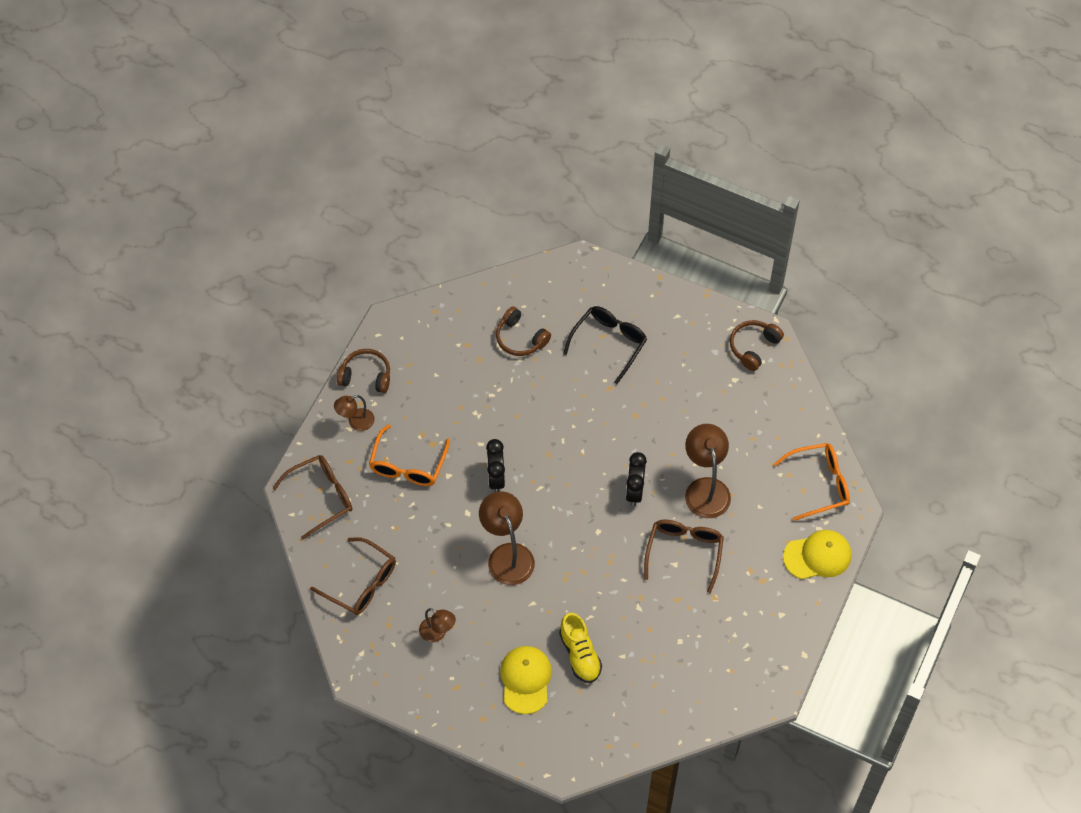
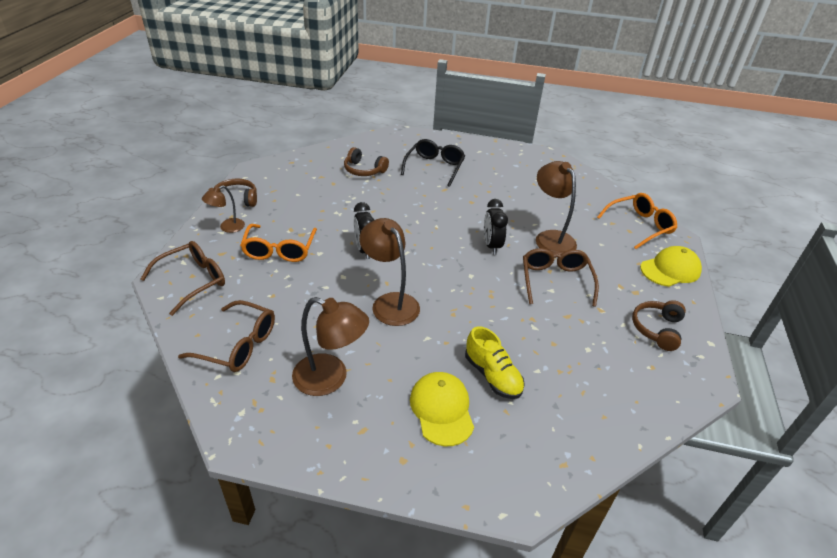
camera: 15 degrees left, 20 degrees down
brown lamp [419,608,456,642] -> brown lamp [292,297,369,396], size x1.73
brown headphones [730,320,784,371] -> brown headphones moved to [632,300,686,351]

